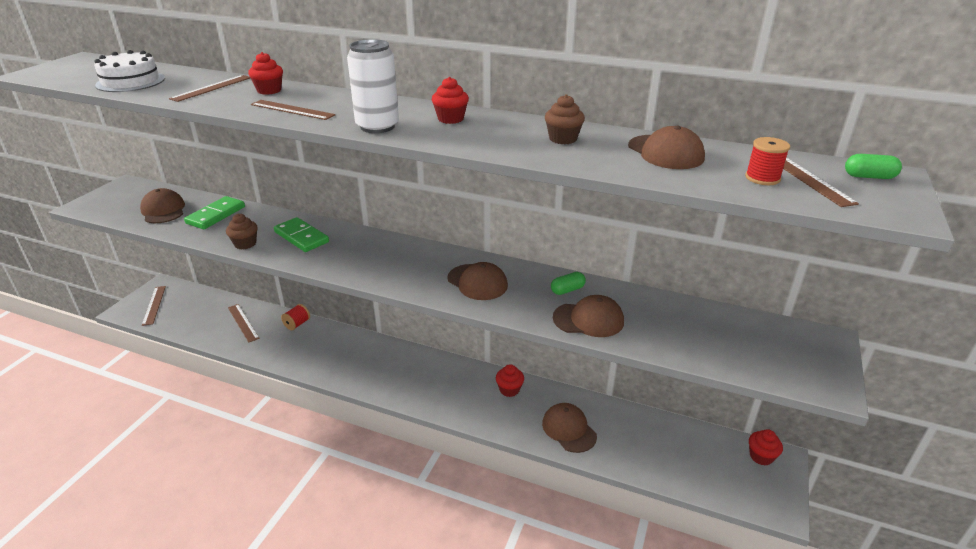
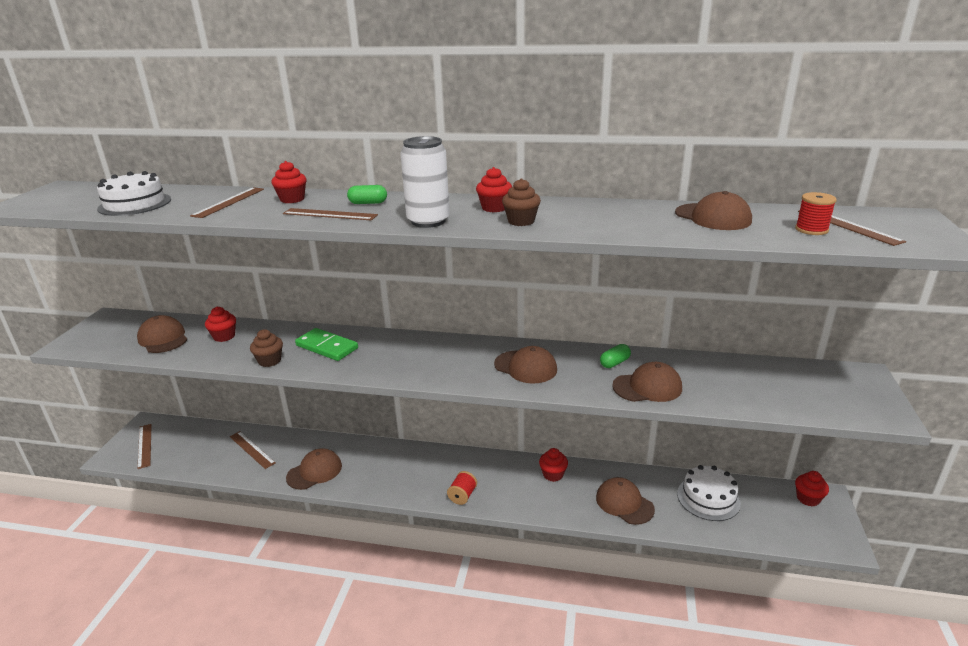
camera: 10 degrees left, 5 degrees down
green domino [184,196,245,229] -> red cupcake [205,307,236,342]
red spool [281,304,310,330] -> red spool moved to [447,471,477,505]
brown cupcake [545,94,585,144] -> brown cupcake moved to [502,178,541,226]
green capsule [845,154,902,179] -> green capsule moved to [347,185,387,204]
none -> brown cap [286,448,342,490]
none -> white cake [677,465,741,521]

